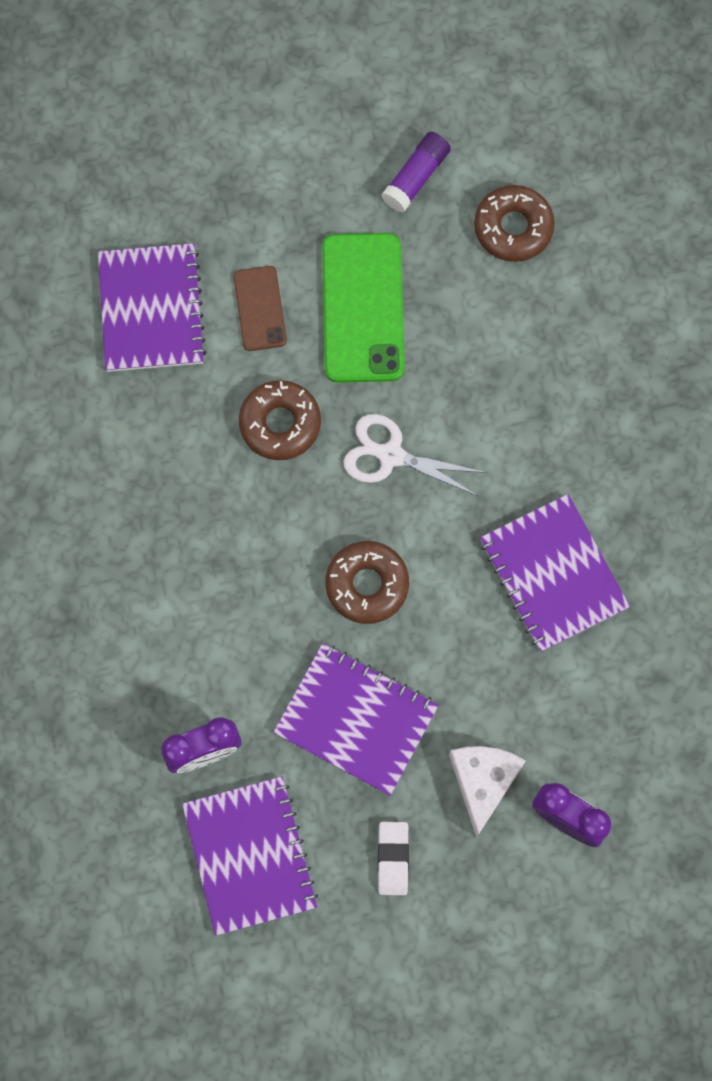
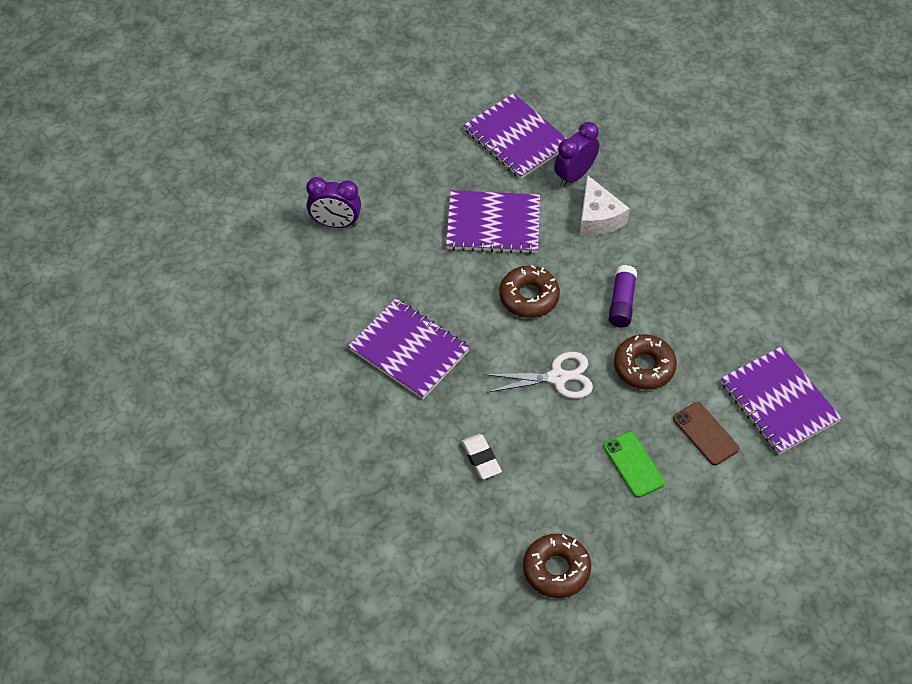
camera: 155 degrees right, 20 degrees down
green phone [322,233,405,383] -> green phone [604,432,665,498], size x0.55
white eraser [378,822,409,895] -> white eraser moved to [461,434,502,479]
purple glue stick [381,132,451,212] -> purple glue stick moved to [609,265,637,328]
white cheese [449,746,526,838] -> white cheese moved to [580,175,630,236]

